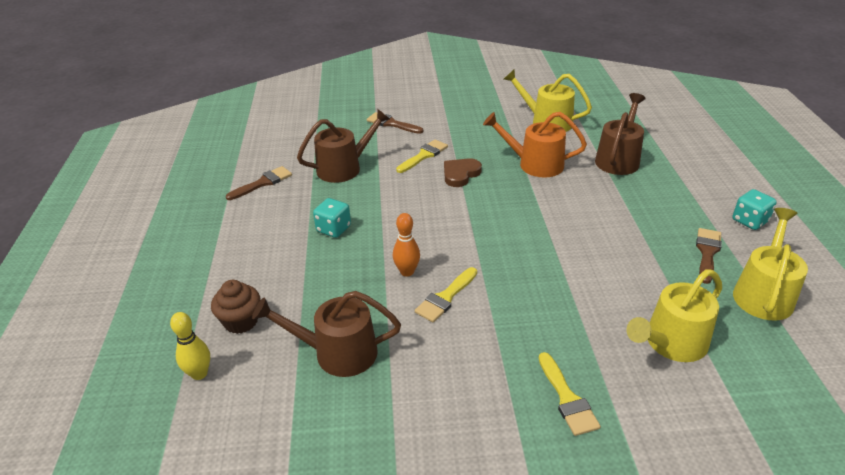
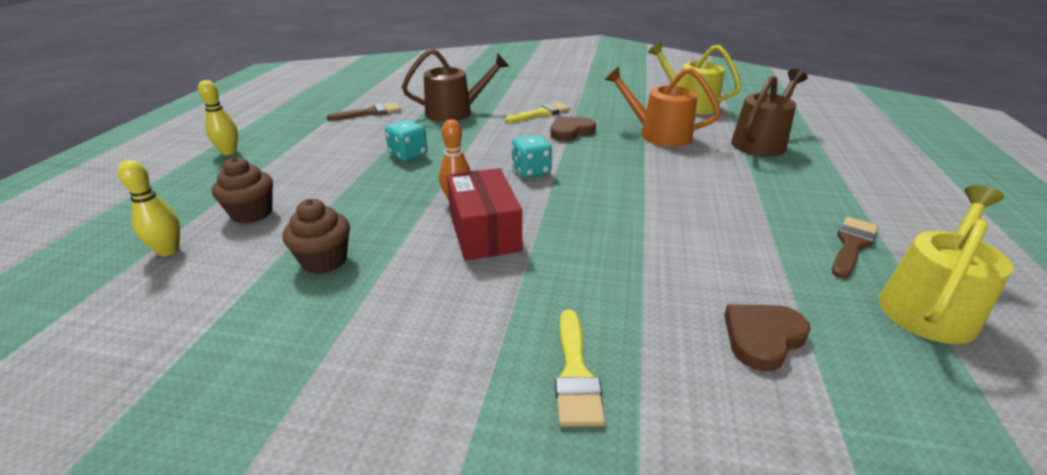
camera: 15 degrees right, 5 degrees down
brown watering can [252,291,401,377] -> brown cupcake [283,199,350,274]
brown brush [367,112,423,134] -> none
yellow brush [415,267,477,322] -> red box [447,168,522,261]
yellow watering can [626,269,722,362] -> brown heart [724,304,811,371]
turquoise dice [732,189,777,230] -> turquoise dice moved to [512,135,552,178]
none -> yellow bowling pin [198,80,238,155]

